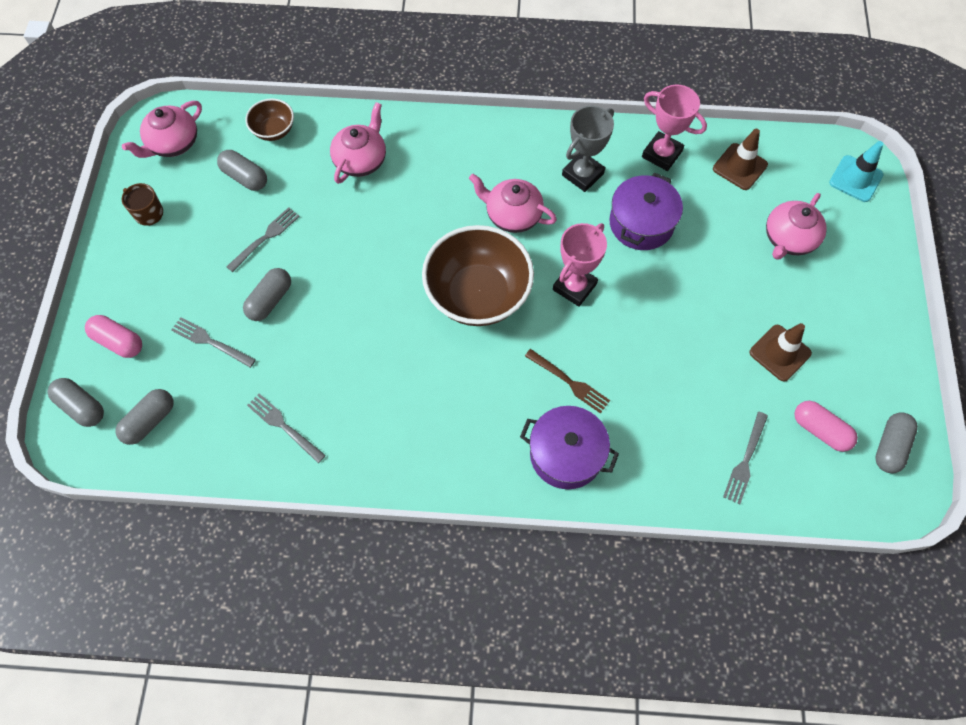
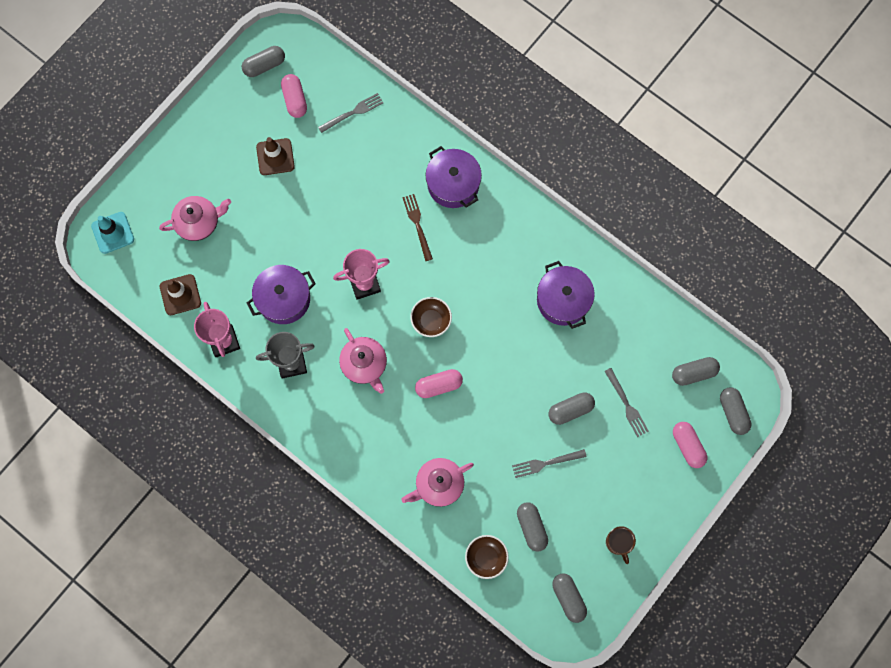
camera: 145 degrees left, 10 degrees up
pink teapot [122,101,202,158] -> grey capsule [552,574,587,623]
grey fork [247,394,326,463] -> none
brown bowl [422,225,534,326] -> brown bowl [410,297,452,337], size x0.48
none -> pink capsule [415,369,463,398]
none -> purple pot [537,261,595,329]

